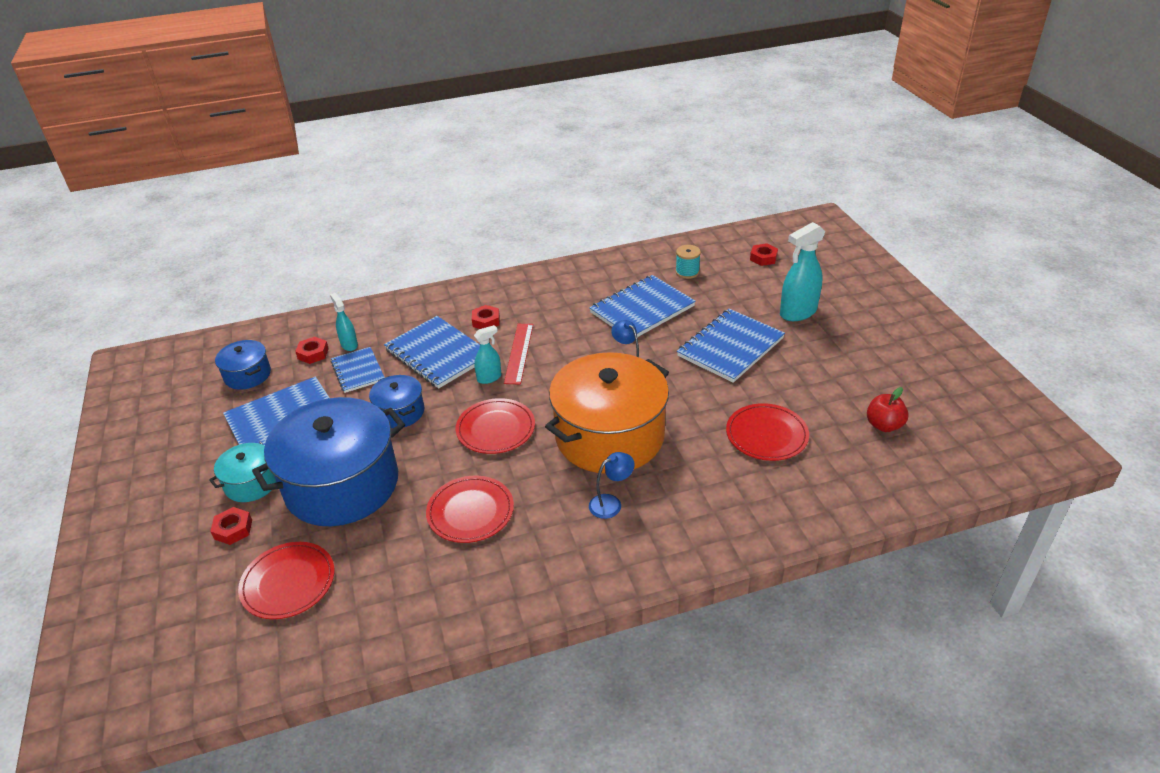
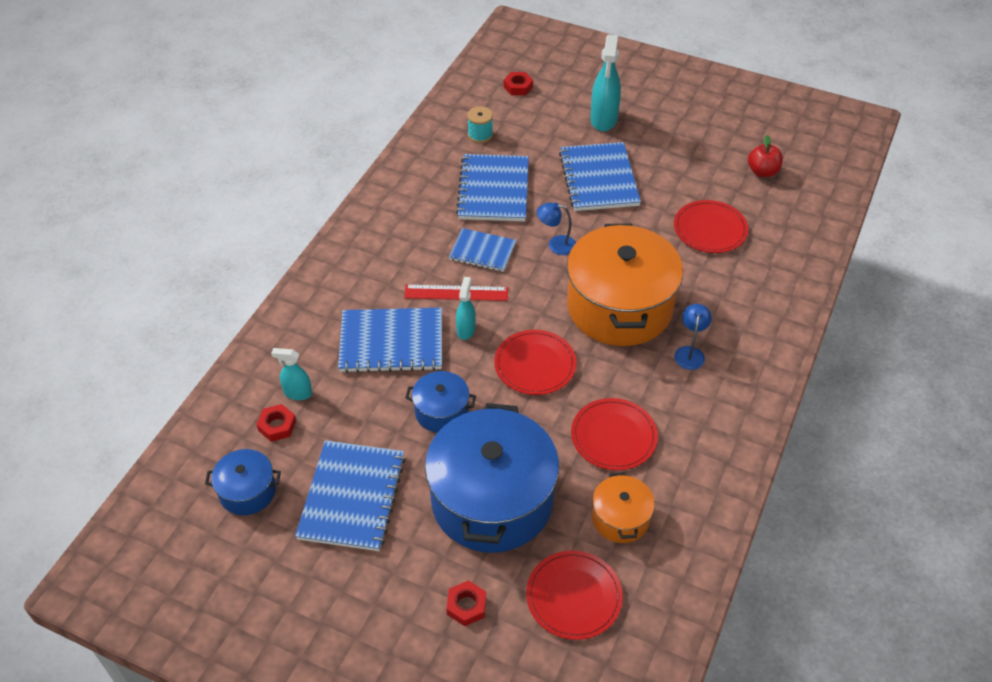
camera: 50 degrees left, 10 degrees up
turquoise pot [209,443,277,502] -> none
blue notebook [331,347,385,393] -> blue notebook moved to [449,228,516,272]
red nut [472,305,500,329] -> none
red ruler [504,324,533,385] -> red ruler turned 45 degrees counterclockwise [404,285,508,301]
none -> orange pot [592,472,655,543]

